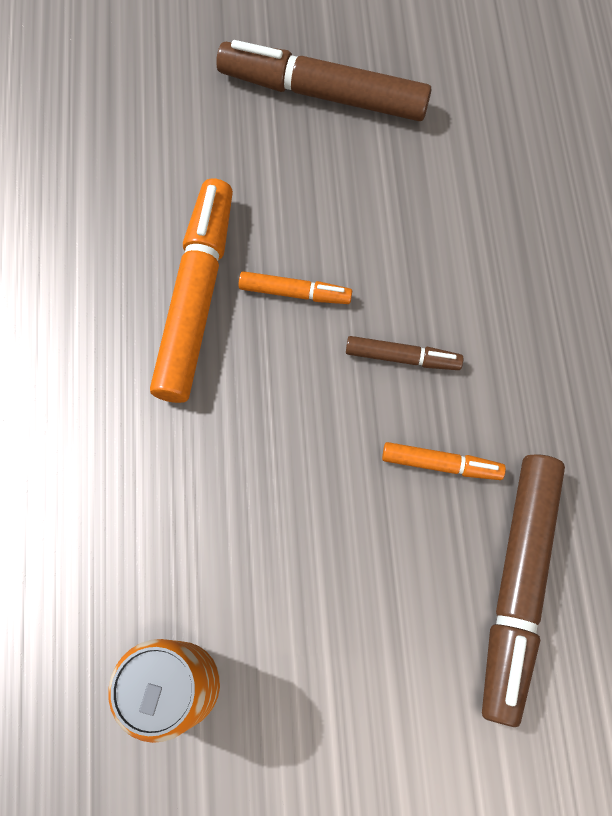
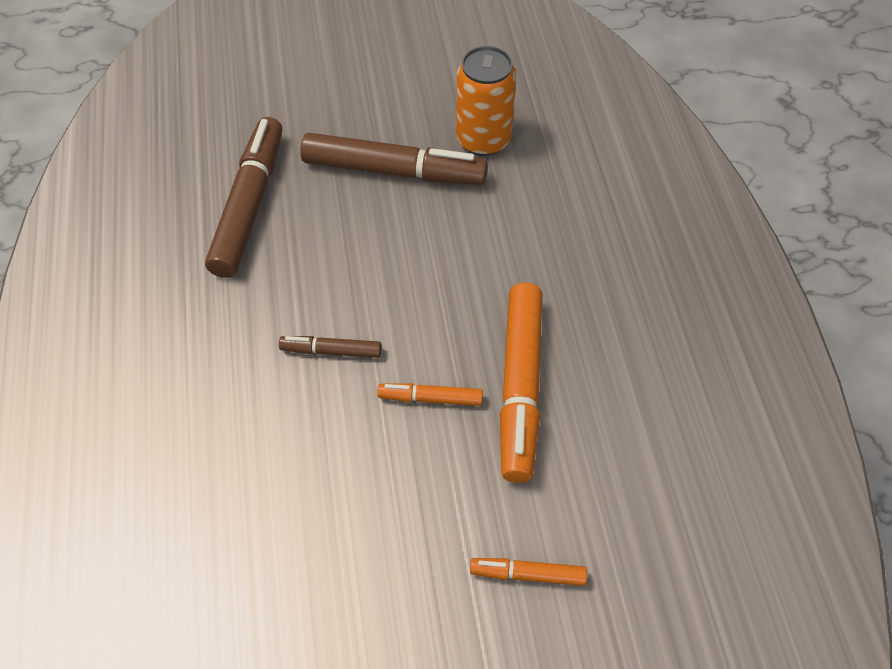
camera: 175 degrees right, 15 degrees down
brown marker [216,40,432,121] -> brown marker moved to [300,133,488,185]
orange marker [382,442,506,480] -> orange marker moved to [470,558,587,586]

